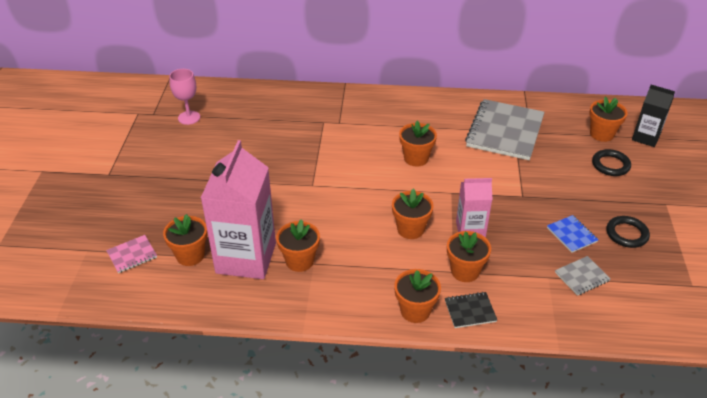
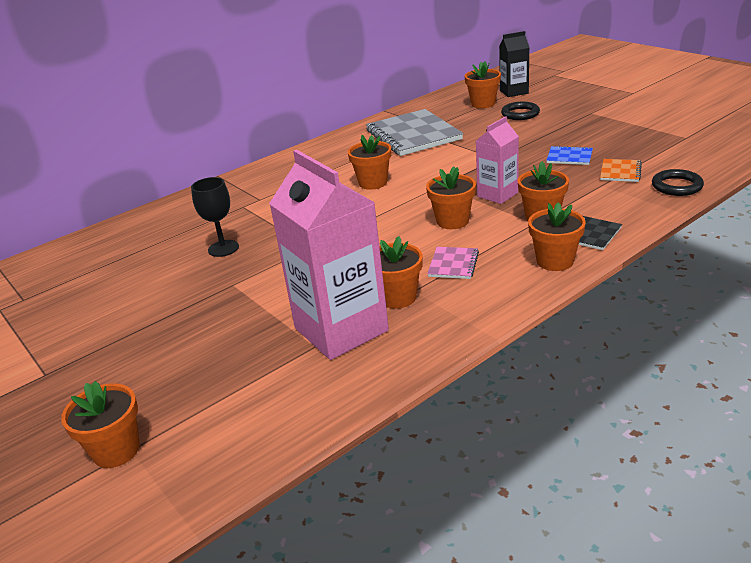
camera: 40 degrees left, 10 degrees down
pink notebook [106,235,157,273] -> pink notebook moved to [427,247,479,279]
orange flower pot [163,214,207,266] -> orange flower pot moved to [61,381,140,468]
pink goblet [169,69,200,125] -> none
grey notebook [555,256,611,296] -> orange notebook [600,159,642,182]
black ring [607,216,650,248] -> black ring moved to [652,169,704,196]
none -> black goblet [191,177,239,257]

